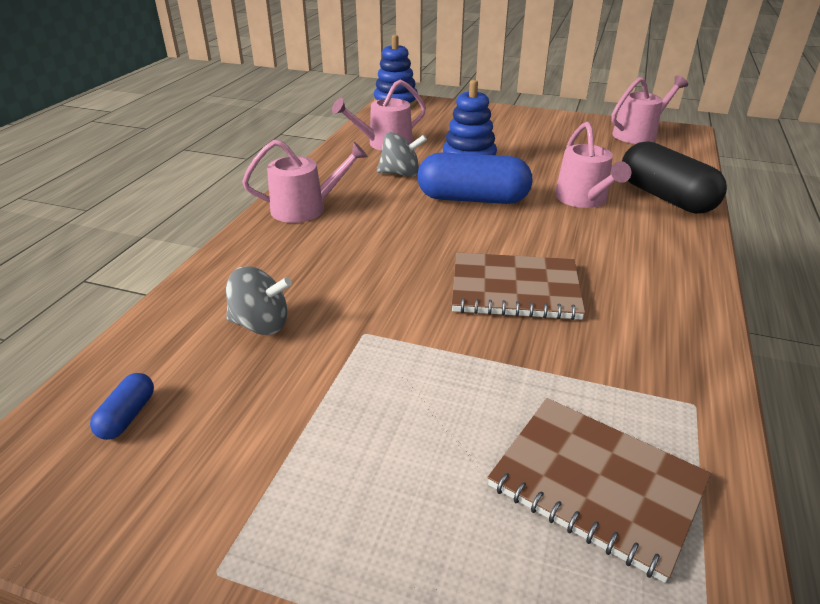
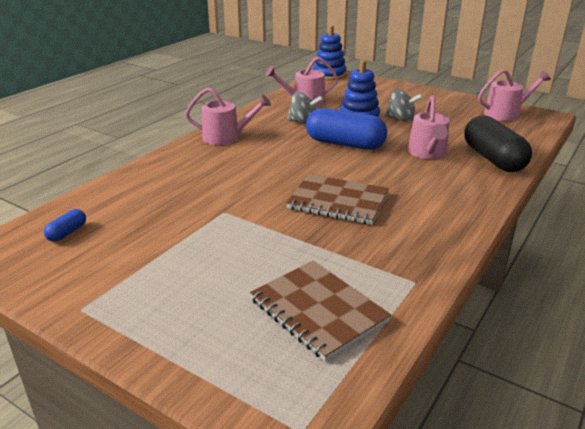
camera: 15 degrees right, 5 degrees down
grey spinning top [226,266,292,335] -> grey spinning top moved to [385,89,423,122]

